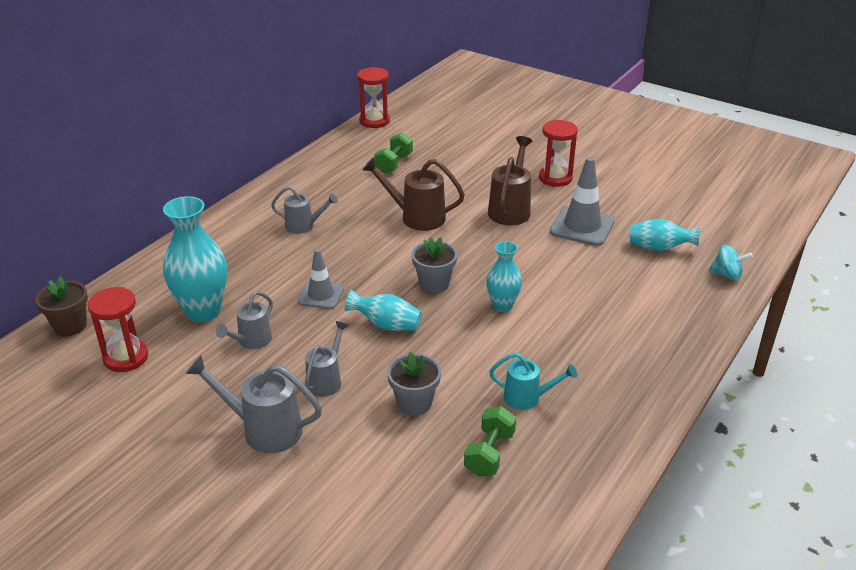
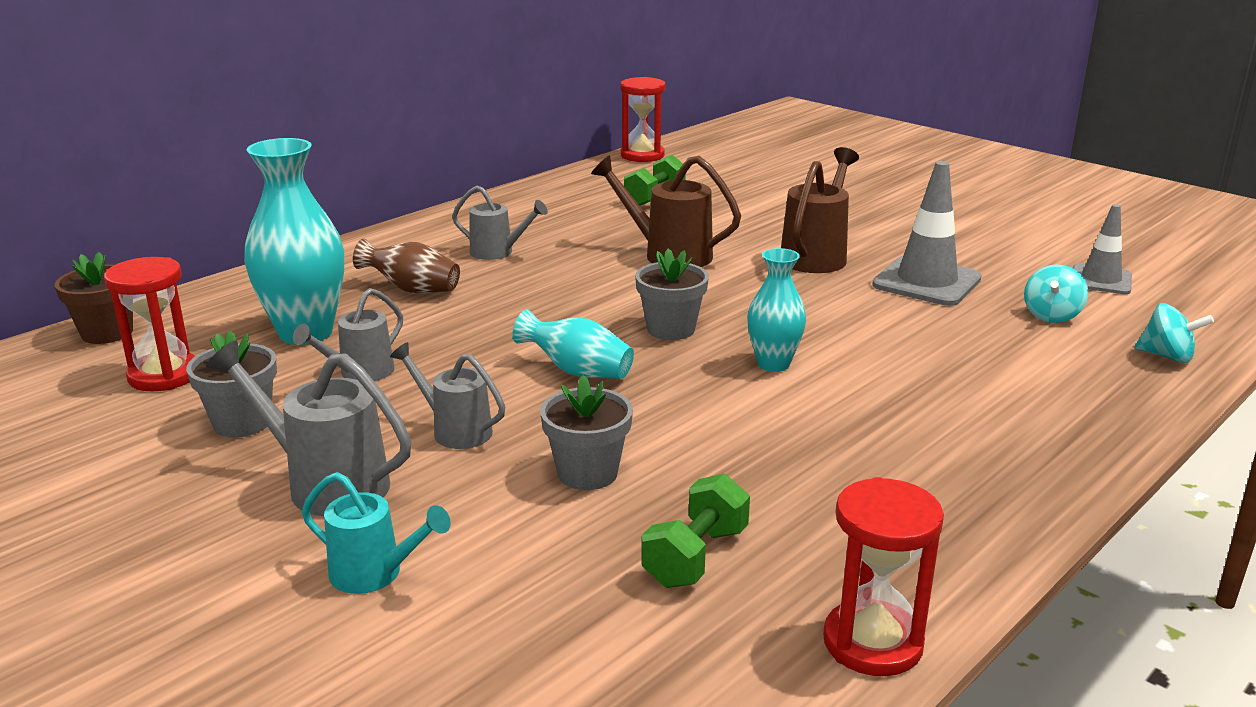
camera: 10 degrees right, 10 degrees down
grey traffic cone [298,249,344,309] -> grey traffic cone moved to [1073,204,1132,294]
grey watering can [305,321,349,397] -> grey watering can turned 90 degrees counterclockwise [390,342,505,449]
turquoise watering can [489,353,577,410] -> turquoise watering can moved to [302,472,451,594]
red hourglass [539,120,578,187] -> red hourglass moved to [823,477,944,676]
turquoise vase [630,219,700,251] -> turquoise spinning top [1024,265,1088,323]
none -> grey flower pot [186,331,277,438]
none -> brown vase [353,238,460,293]

